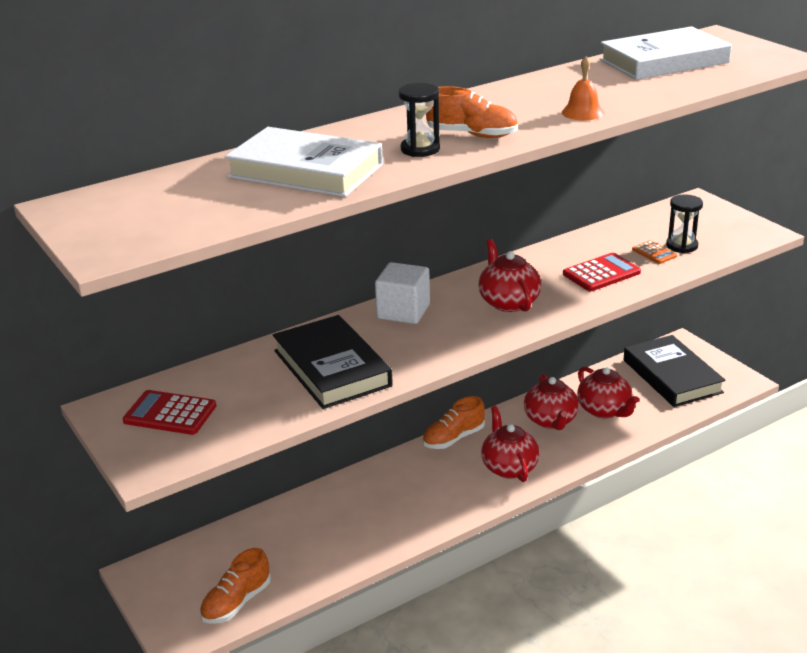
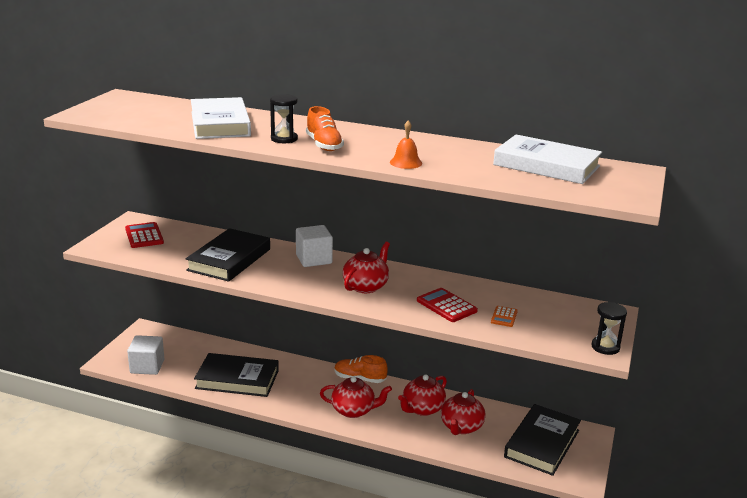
camera: 50 degrees right, 5 degrees down
orange shoe [200,548,271,624] -> white cube [127,335,164,375]
red teapot [481,406,539,482] -> red teapot turned 60 degrees clockwise [320,376,392,418]
red calculator [563,253,641,291] -> red calculator turned 150 degrees counterclockwise [417,288,478,322]
black hourglass [666,194,703,253] -> black hourglass moved to [591,302,627,355]
none -> black book [194,353,279,397]

